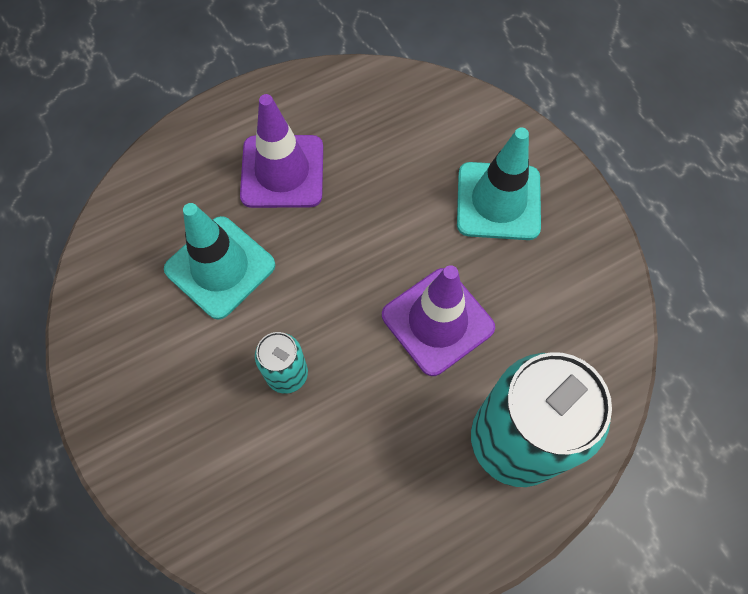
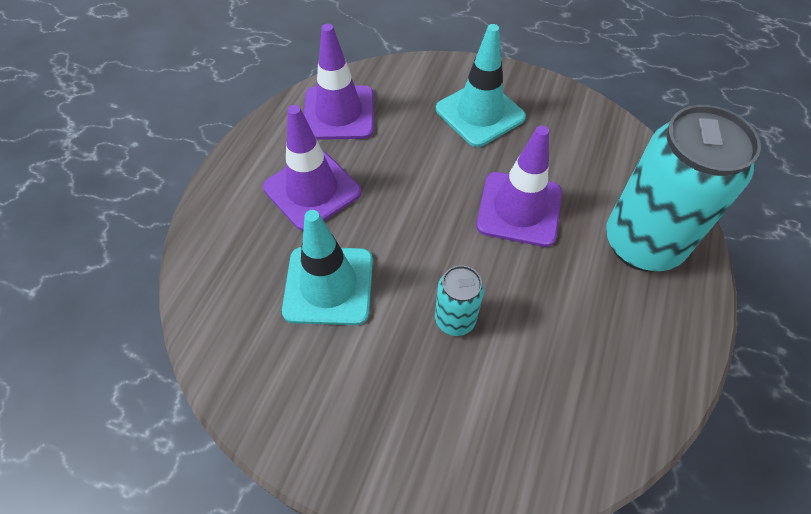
camera: 40 degrees left, 10 degrees down
none -> purple traffic cone [304,24,374,140]

